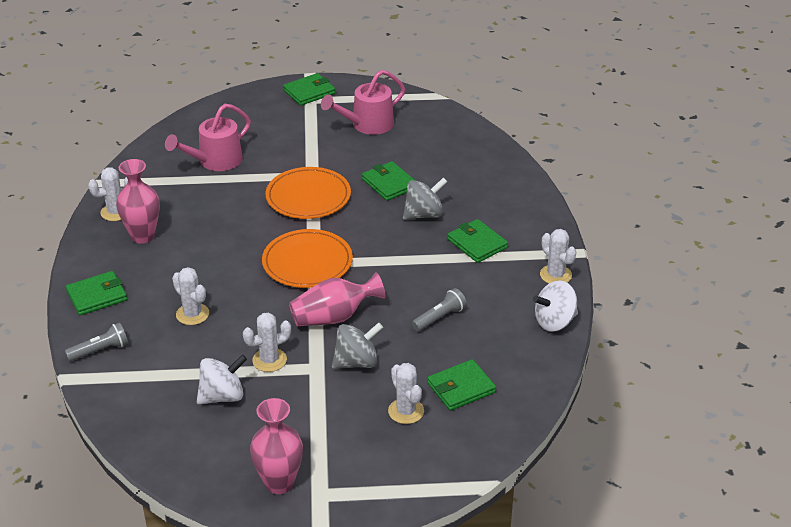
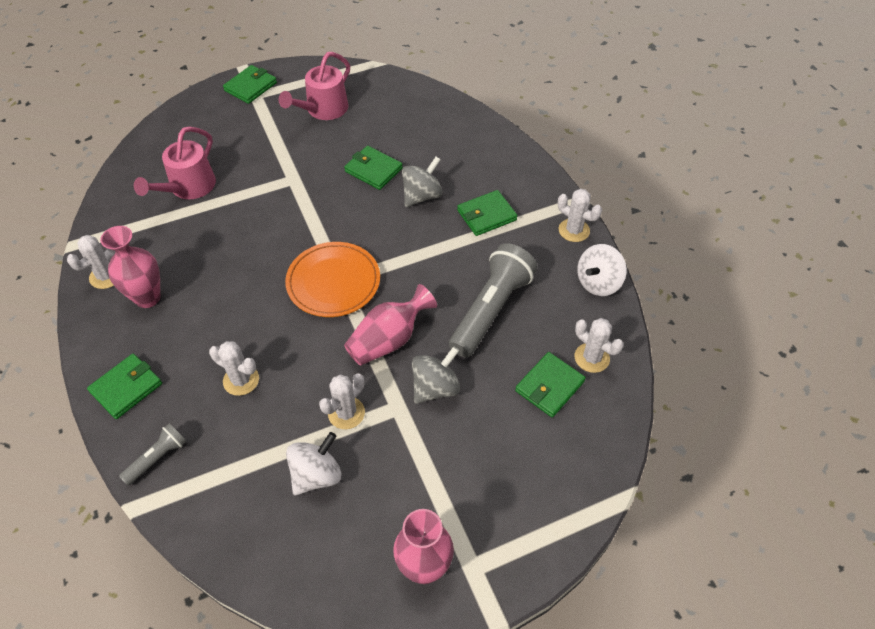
camera: 20 degrees left, 15 degrees up
orange plate [266,167,351,219] -> none
white cactus [388,363,424,424] -> white cactus moved to [575,318,624,373]
grey flashlight [412,288,467,331] -> grey flashlight [449,243,537,358], size x2.01
green wallet [447,219,508,263] -> green wallet turned 60 degrees counterclockwise [457,190,517,236]

